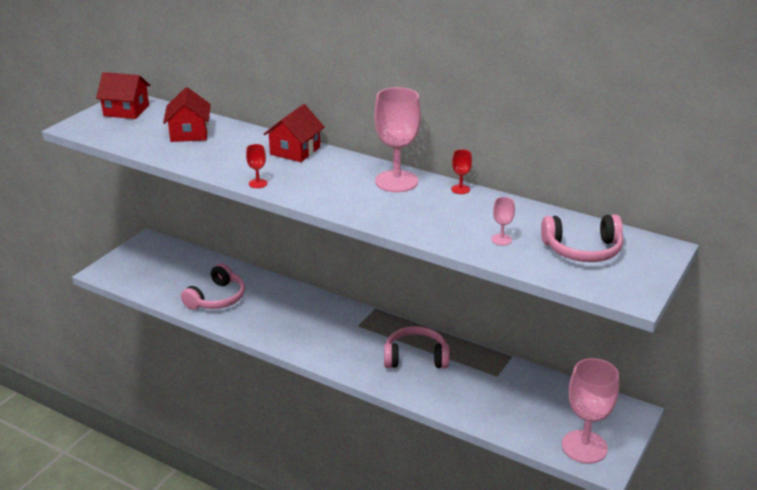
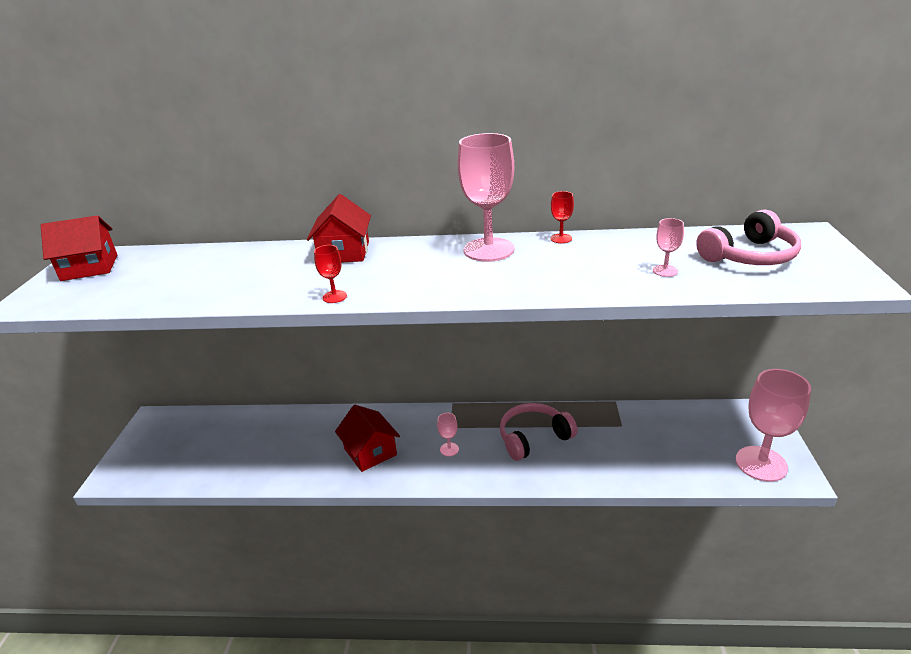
camera: 25 degrees left, 0 degrees up
red house [163,87,211,142] -> red house moved to [335,405,400,472]
pink headphones [181,263,245,310] -> none
none -> pink goblet [437,413,459,456]

